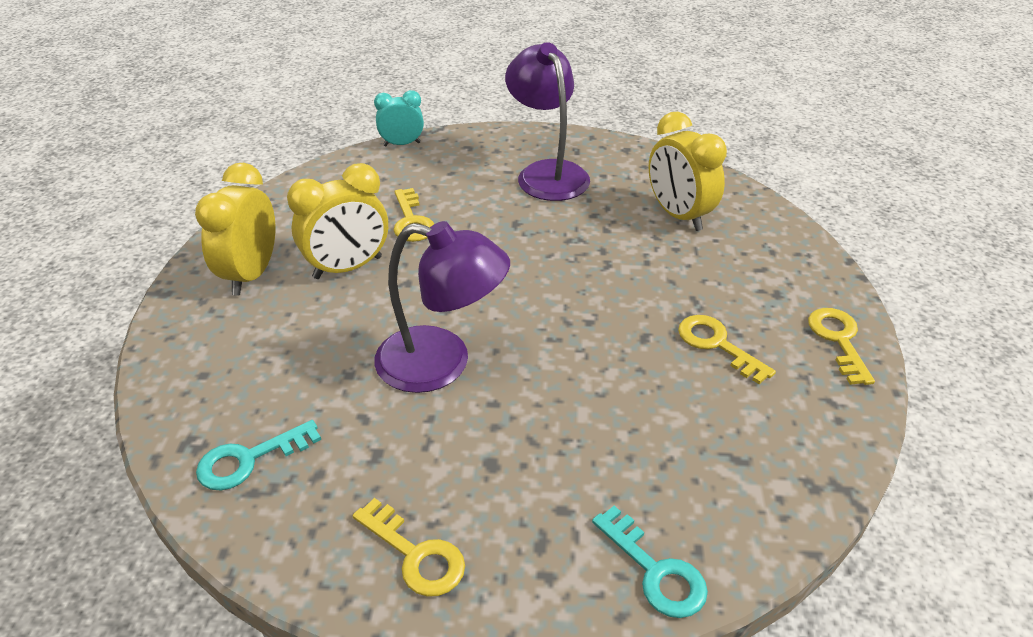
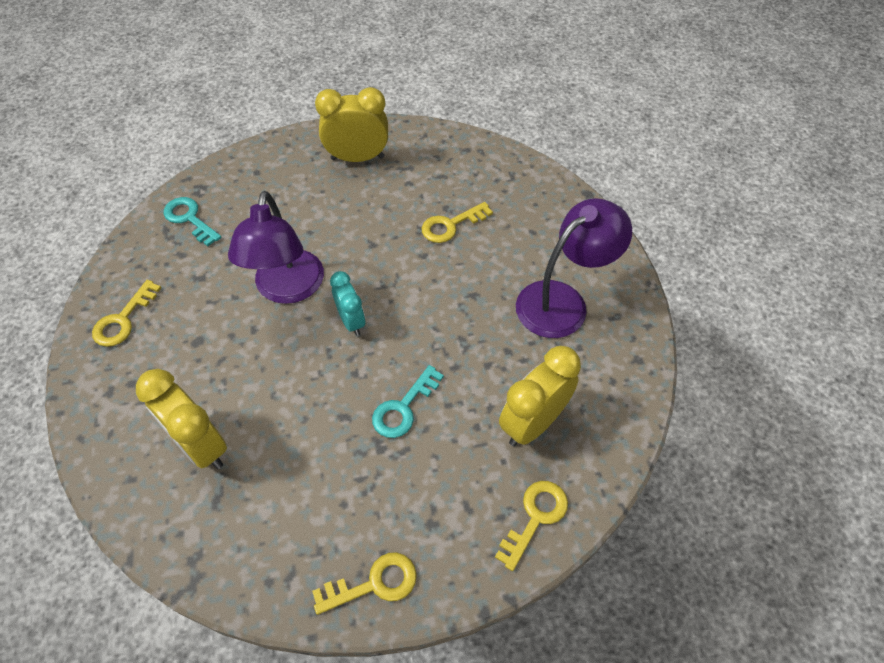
camera: 75 degrees right, 15 degrees up
yellow clock [287,163,388,279] -> yellow clock moved to [136,369,227,469]
turquoise clock [374,90,424,146] -> turquoise clock moved to [330,271,366,336]
turquoise key [592,506,708,618] -> turquoise key moved to [372,365,444,438]
yellow key [678,315,776,384] -> yellow key moved to [495,481,568,571]

